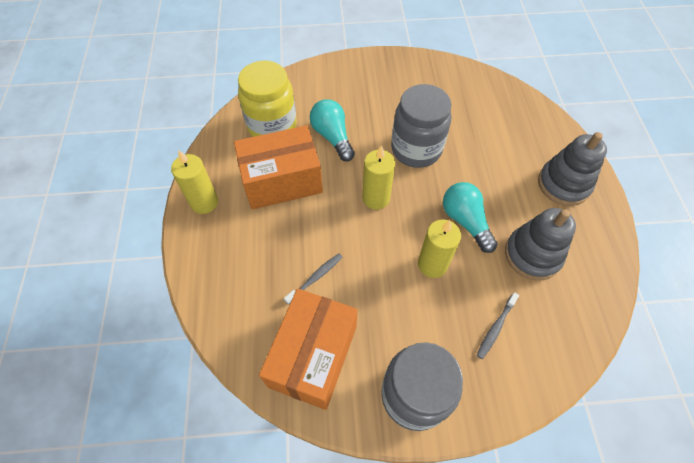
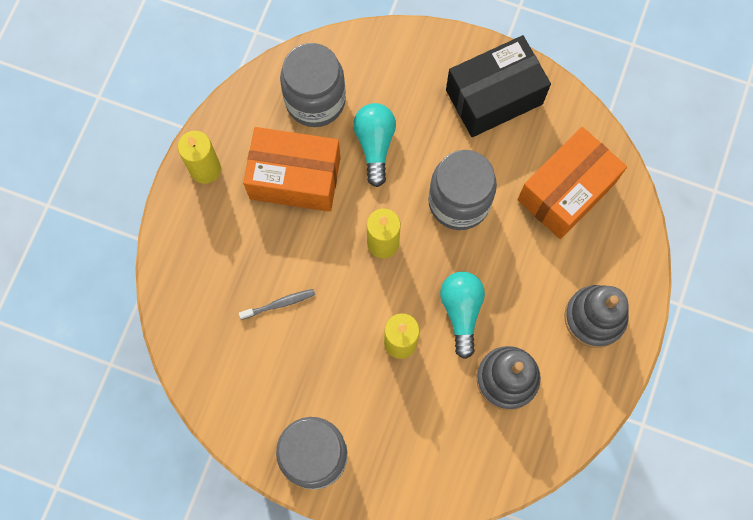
camera: 25 degrees right, 15 degrees up
yellow jar [238,60,297,137] -> grey jar [280,43,346,127]
orange box [259,289,357,410] -> orange box moved to [518,127,627,239]
grey toothbrush [477,292,519,359] -> none
none -> black box [446,35,551,137]

